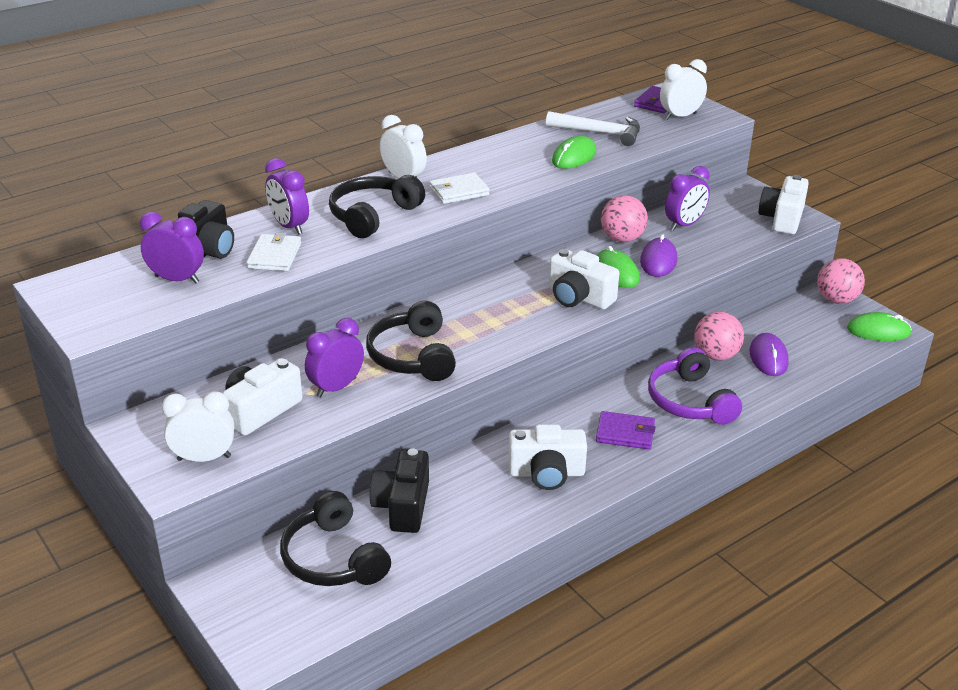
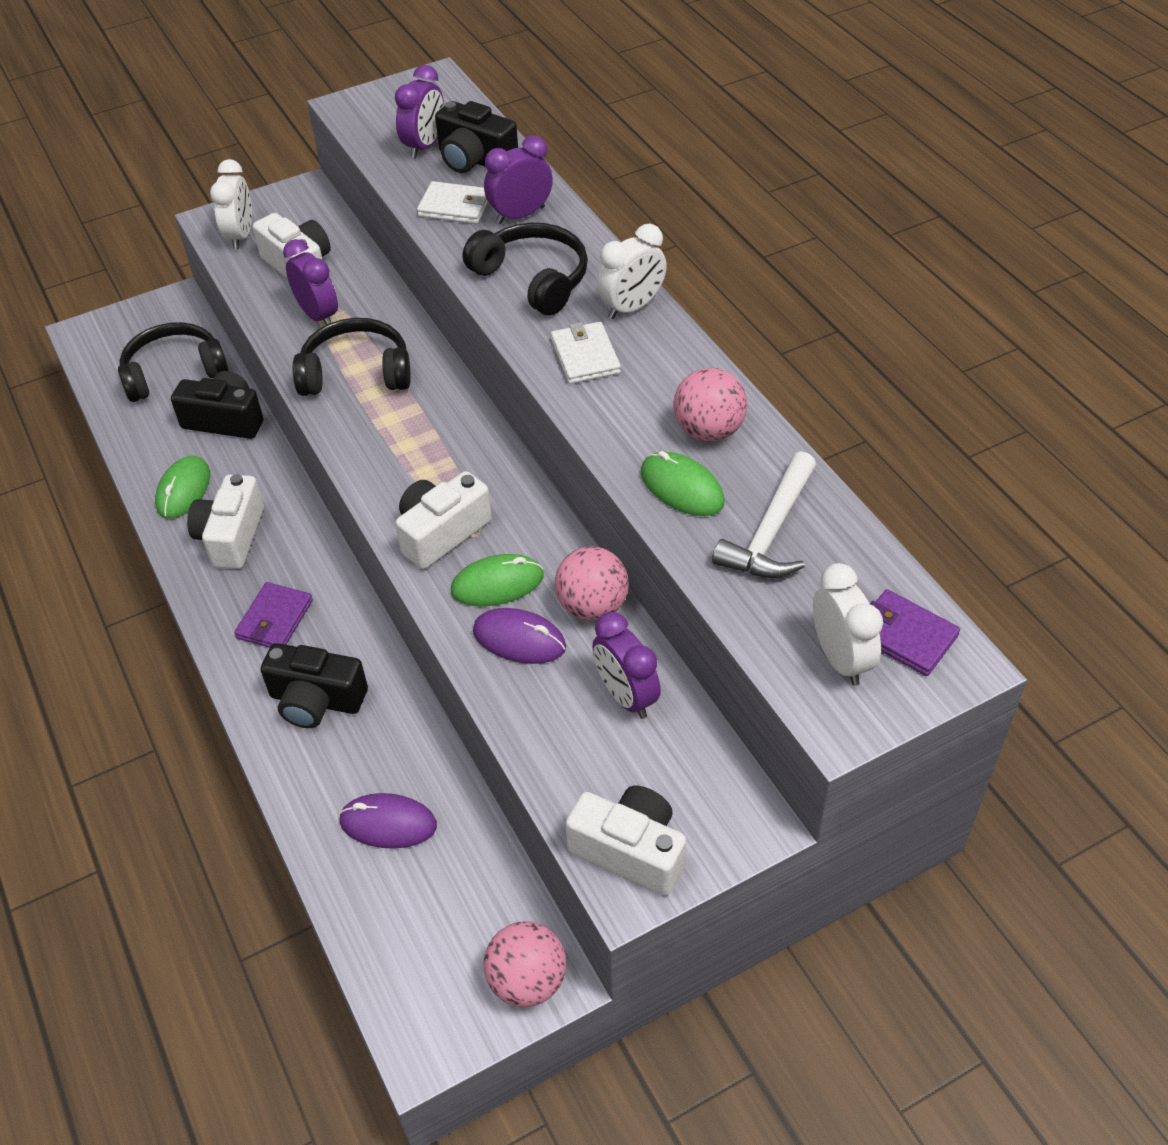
camera: 100 degrees right, 15 degrees up
purple headphones [648,347,742,425] -> black camera [261,643,368,728]
pink ball [694,312,744,360] -> pink ball moved to [674,368,747,442]
green mouse [847,312,912,341] -> green mouse moved to [155,456,210,519]

